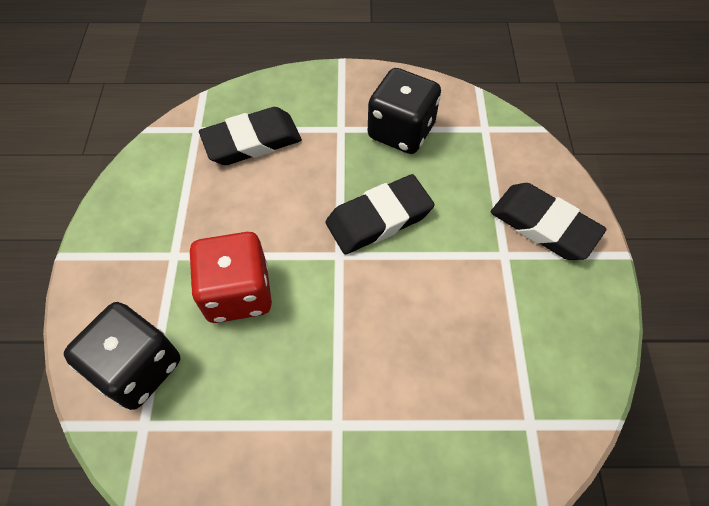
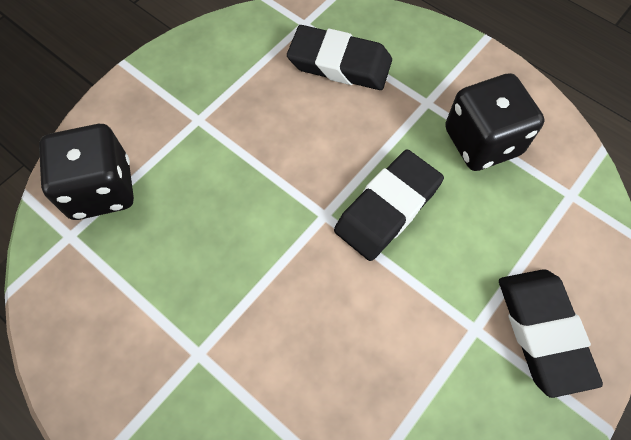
camera: 40 degrees right, 5 degrees up
red dice [189,232,272,323] -> none
black eraser [326,174,435,254] -> black eraser turned 60 degrees counterclockwise [334,150,444,261]

